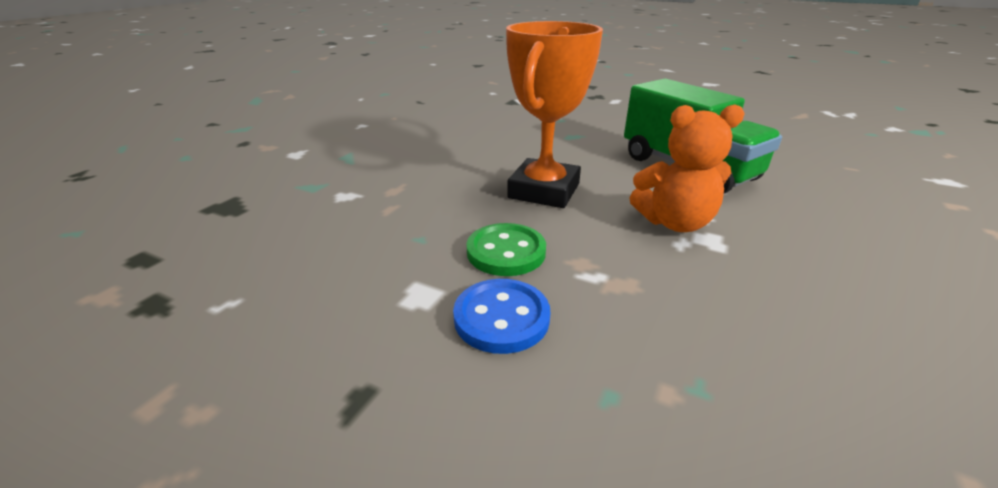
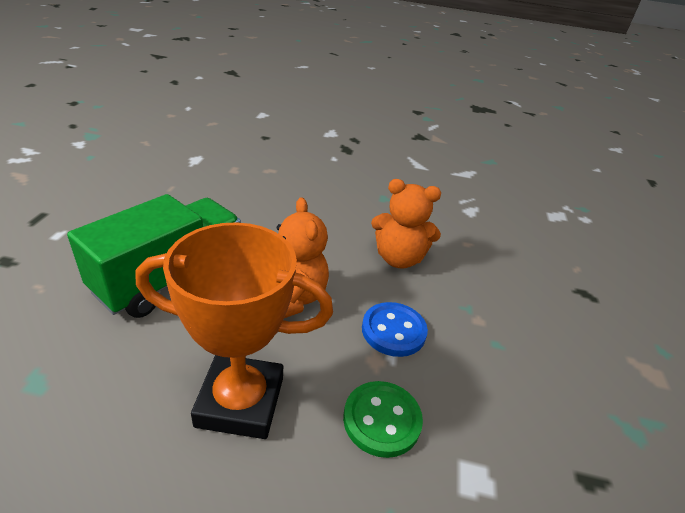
camera: 110 degrees left, 5 degrees up
blue button [453,279,550,354] -> blue button moved to [362,302,428,357]
none -> orange teddy bear [371,179,441,269]

